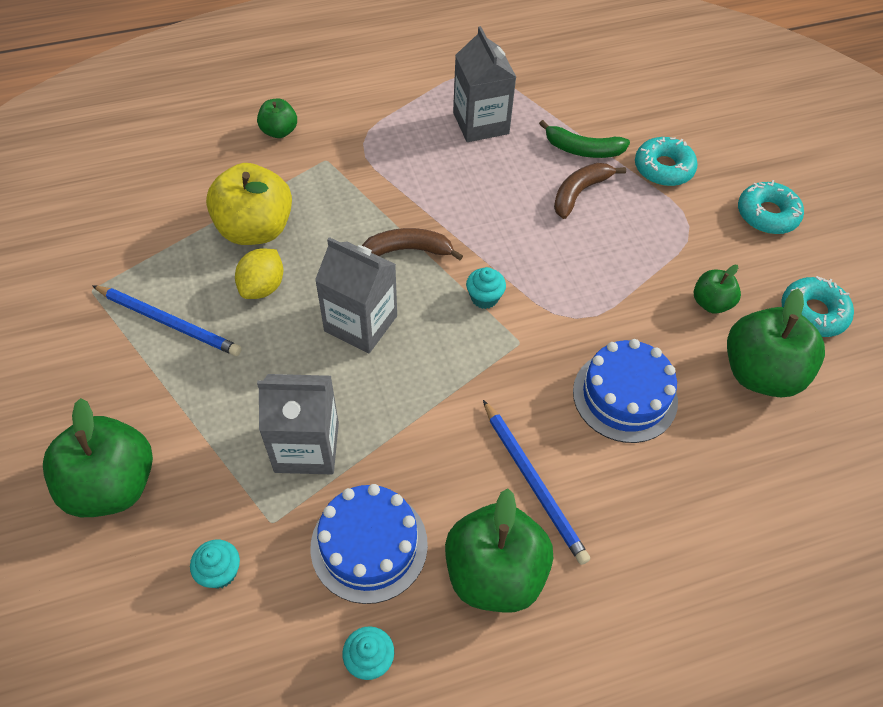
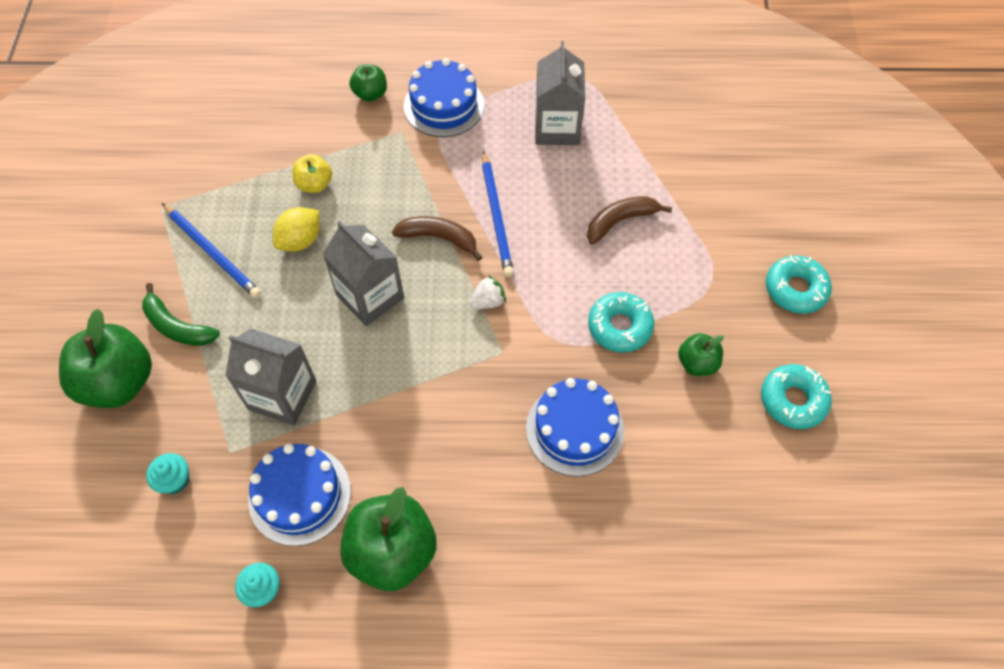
camera: 20 degrees right, 5 degrees up
yellow apple [206,163,292,245] -> yellow apple [292,154,332,193], size x0.52
turquoise cupcake [466,267,506,309] -> white strawberry [469,275,506,309]
blue pencil [483,400,590,565] -> blue pencil moved to [482,151,514,277]
green banana [539,120,630,158] -> green banana moved to [142,283,220,346]
turquoise donut [635,137,698,186] -> turquoise donut moved to [588,292,654,353]
green apple [727,289,825,397] -> none
none -> blue cake [404,58,484,137]

